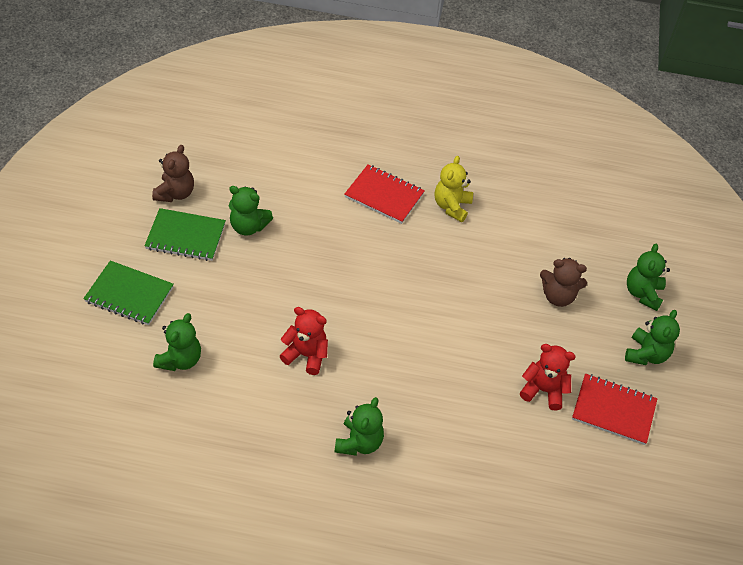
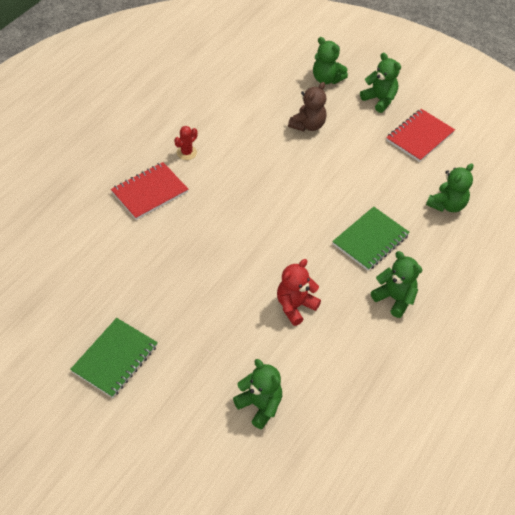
camera: 65 degrees left, 0 degrees up
green notebook [83,260,174,325] -> green notebook moved to [332,207,410,271]
brown teddy bear [152,145,194,202] -> none
green teddy bear [229,186,273,235] -> green teddy bear moved to [426,163,474,212]
yellow teddy bear [434,156,473,222] -> red cactus [174,126,198,160]
red teddy bear [520,344,576,410] -> none

